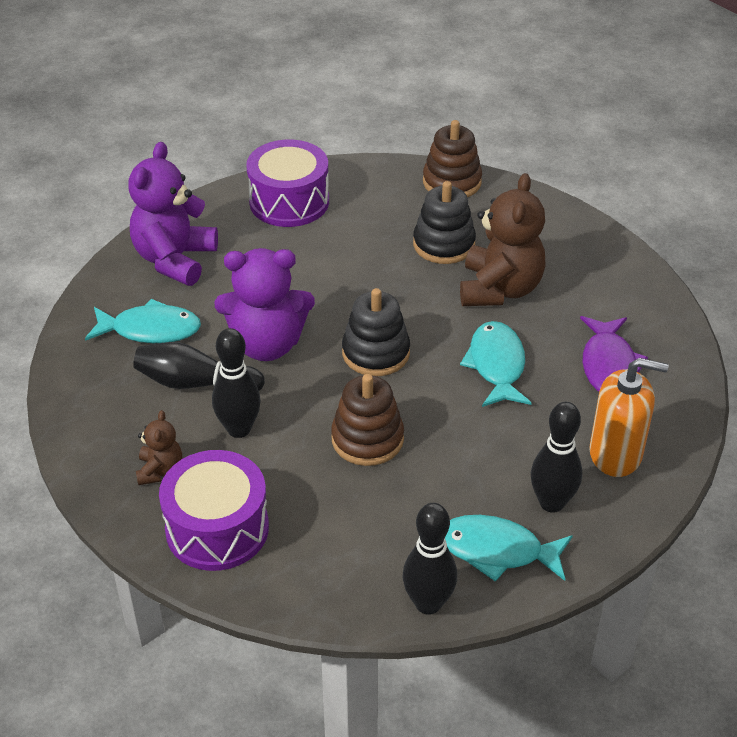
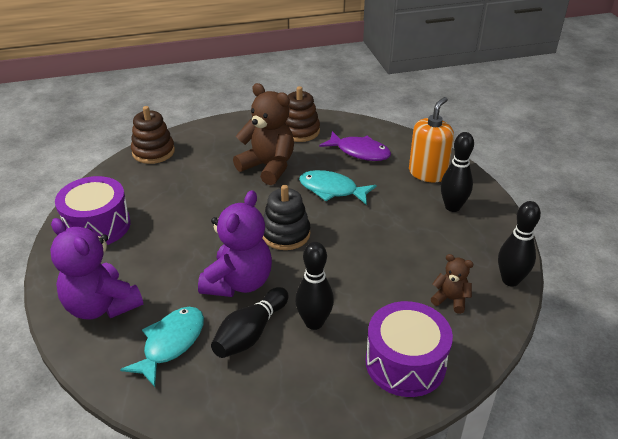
camera: 65 degrees left, 5 degrees down
brown teddy bear [136,410,182,485] -> brown teddy bear moved to [431,254,473,314]
brown stacking toy [331,374,404,466] -> brown stacking toy moved to [285,86,320,142]
black stacking toy [413,181,476,264] -> none
turquoise fish [445,515,573,582] -> none

